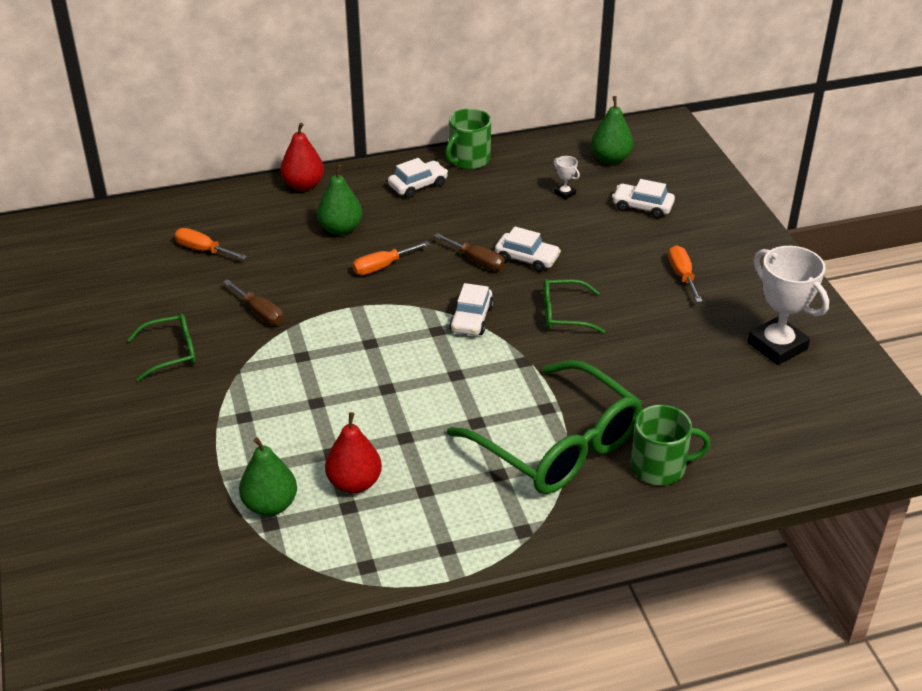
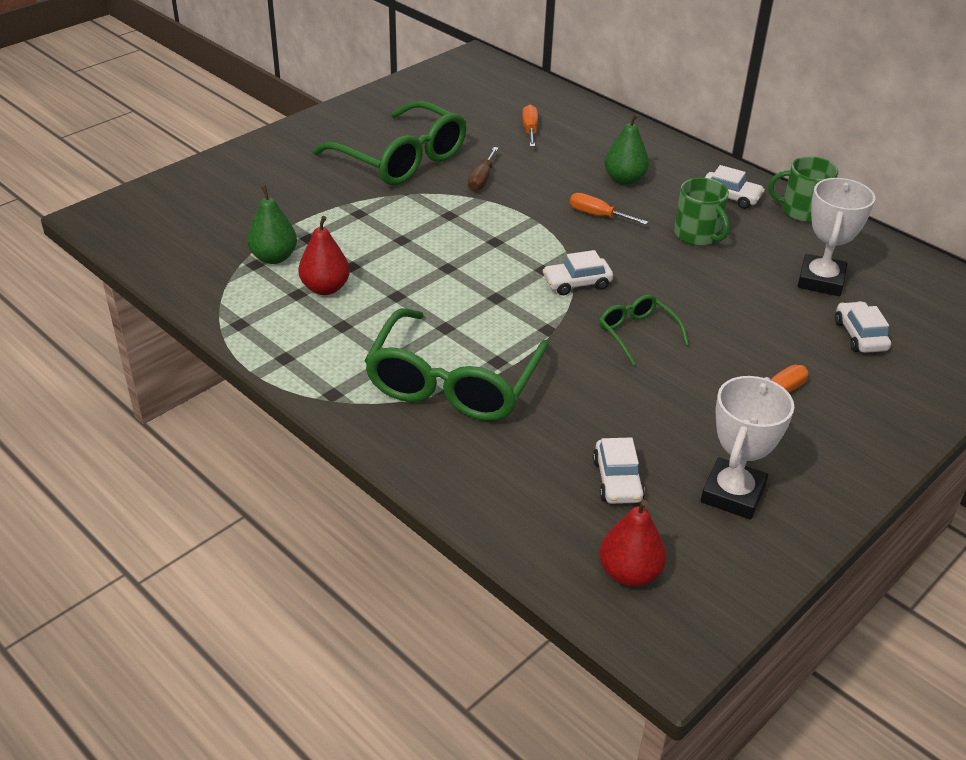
camera: 60 degrees right, 0 degrees up
green glasses [127,314,196,381] -> green glasses [313,100,466,185], size x2.06
red pear [280,123,324,191] -> red pear moved to [599,500,666,587]
brown screwdriver [434,233,505,271] -> none
white car [495,226,561,272] -> white car moved to [593,437,645,504]
white trophy [553,156,580,200] -> white trophy [798,178,875,296], size x2.38
green pear [591,96,633,164] -> none
green mug [631,405,711,485] -> green mug moved to [674,178,729,246]

